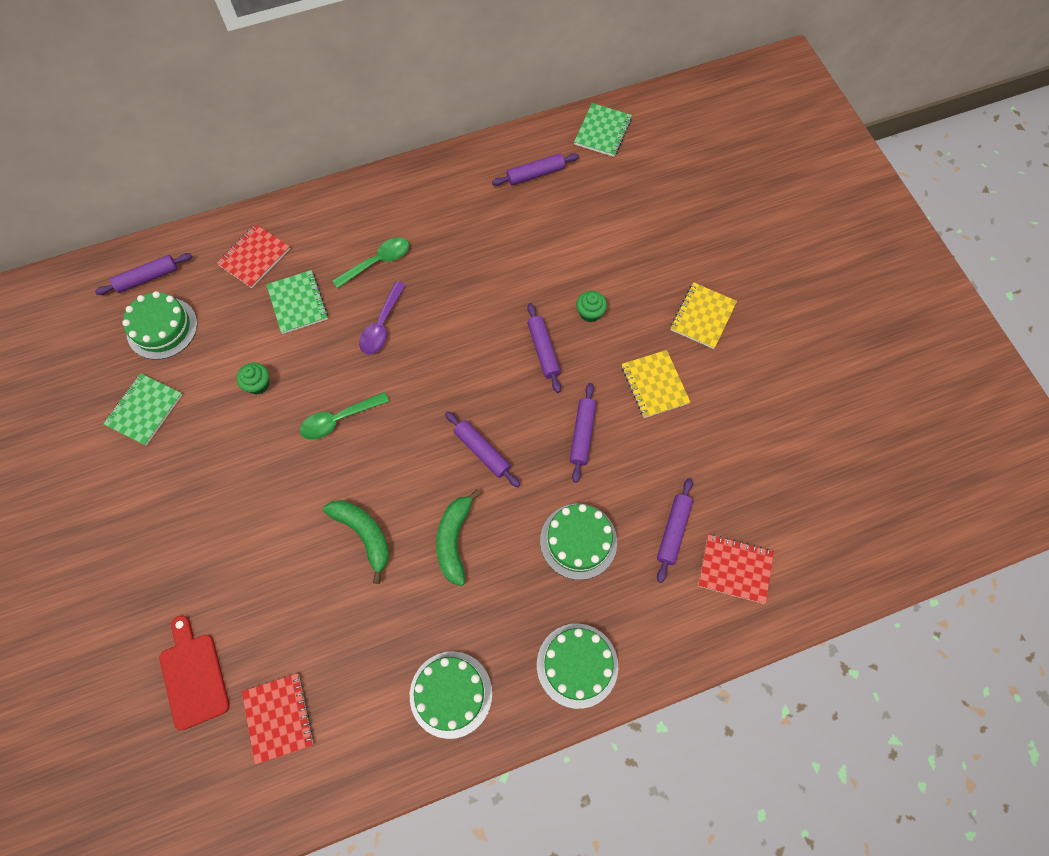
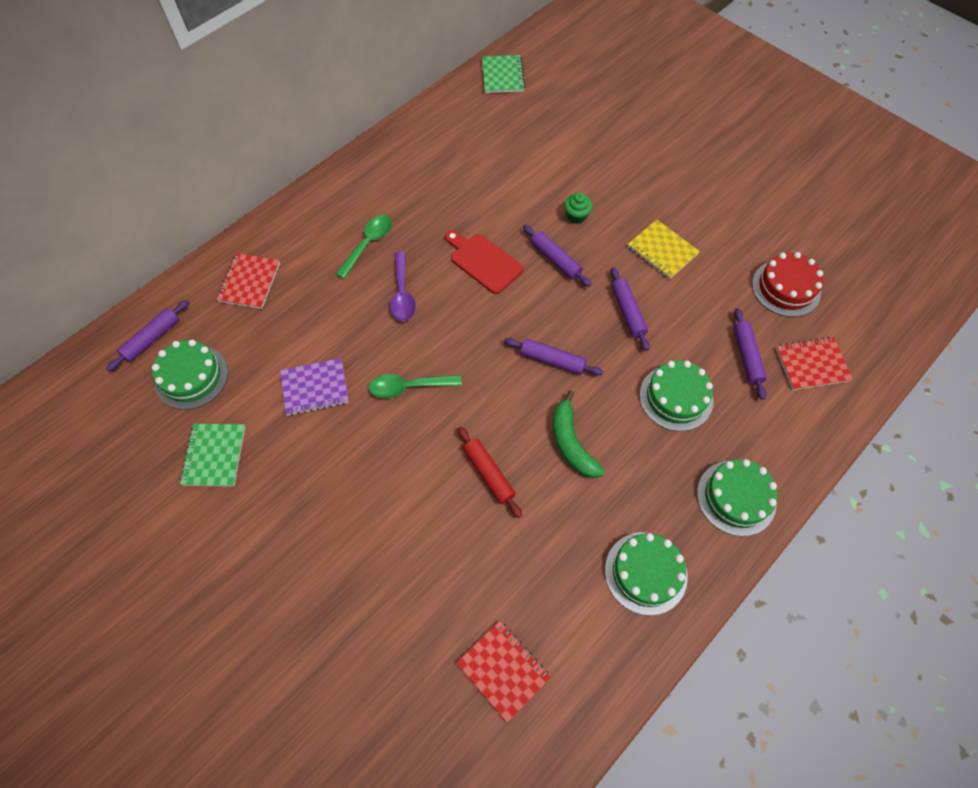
camera: 25 degrees left, 5 degrees down
red cutting board [159,615,230,730] -> red cutting board moved to [445,230,523,294]
green cupcake [237,363,269,395] -> purple notebook [280,358,349,416]
green notebook [266,270,328,334] -> none
green spoon [300,392,389,440] -> green spoon turned 45 degrees clockwise [369,374,462,398]
green banana [323,500,389,584] -> red rolling pin [458,426,522,518]
purple rolling pin [492,153,579,186] -> none
yellow notebook [670,282,737,349] -> none
none -> red cake [752,252,823,317]

